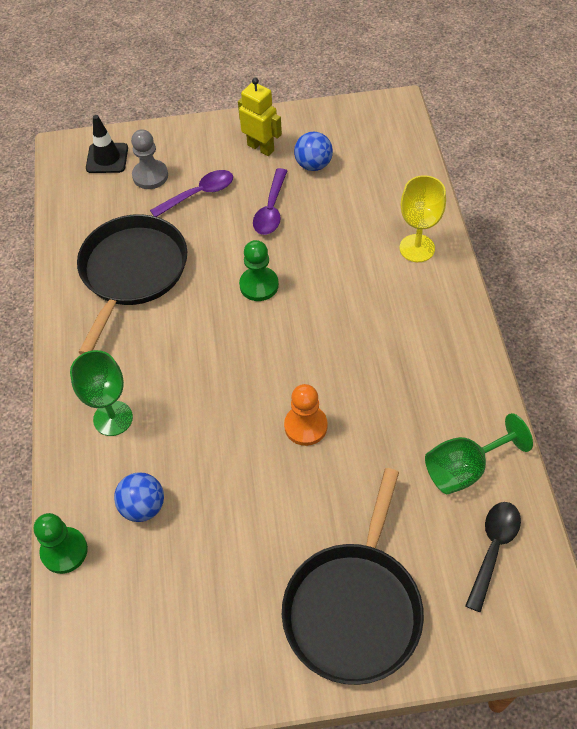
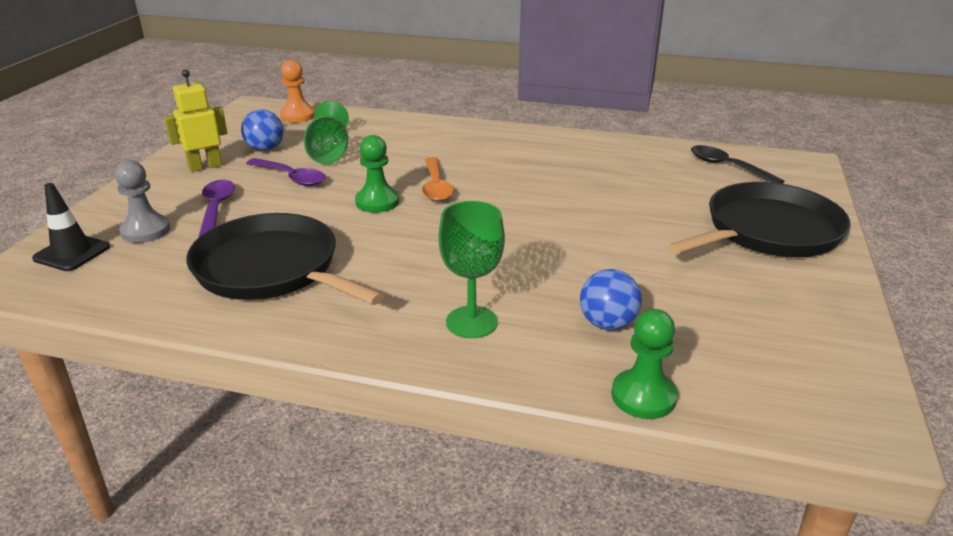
camera: 70 degrees left, 25 degrees down
black pan [282,468,424,685] -> black pan turned 75 degrees counterclockwise [668,182,851,257]
orange pawn [284,384,328,446] -> orange pawn moved to [280,60,315,123]
yellow goblet [399,175,446,262] -> none
green goblet [425,413,533,494] -> green goblet moved to [304,101,349,164]
none -> orange spoon [422,157,454,201]

